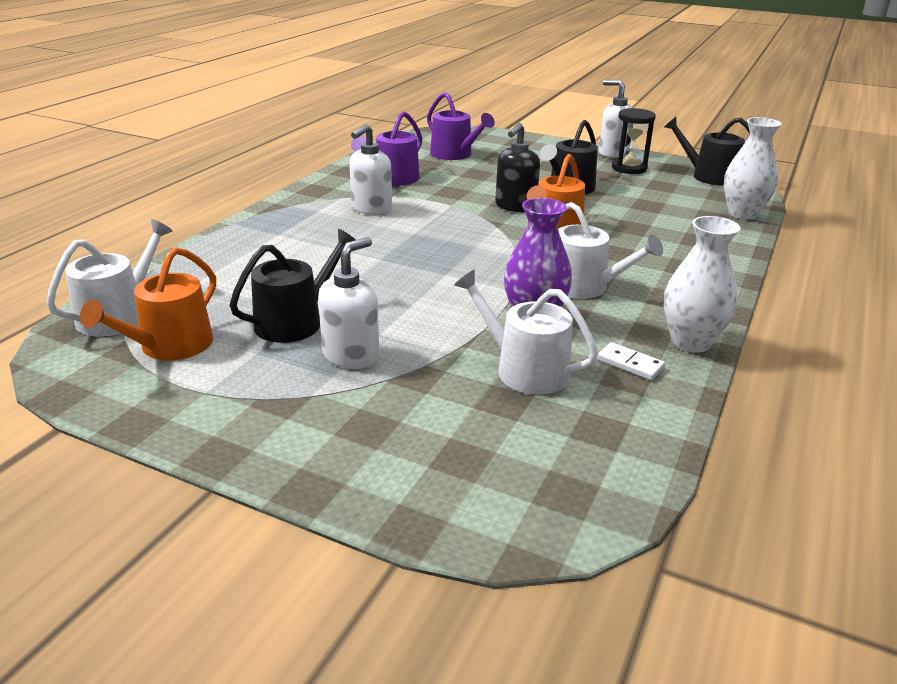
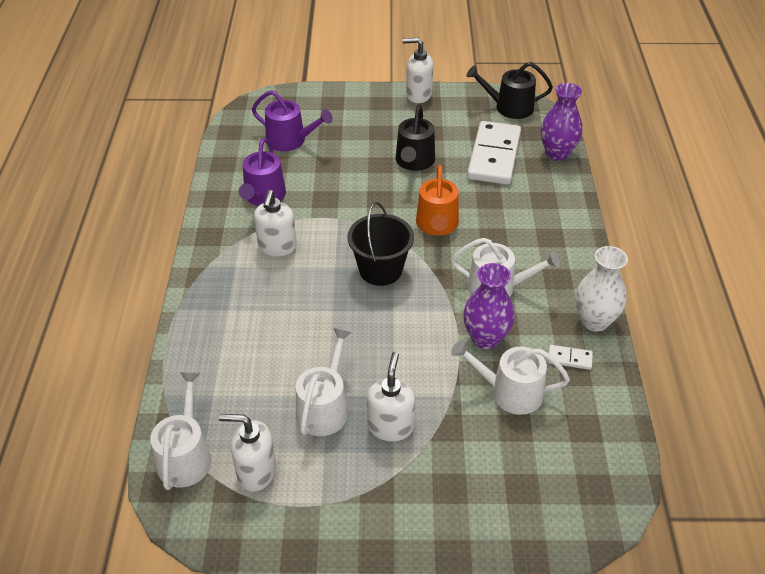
camera: 25 degrees left, 15 degrees up
orange watering can [80,247,216,360] -> white soap dispenser [219,414,276,492]
black watering can [229,229,355,343] -> white watering can [296,328,351,436]
black soap dispenser [495,123,540,212] -> none
black hourglass [612,108,656,174] -> none
white vase [724,117,782,220] -> purple vase [541,83,583,161]
none -> black bucket [347,202,414,286]
none -> white domino [467,121,521,185]

